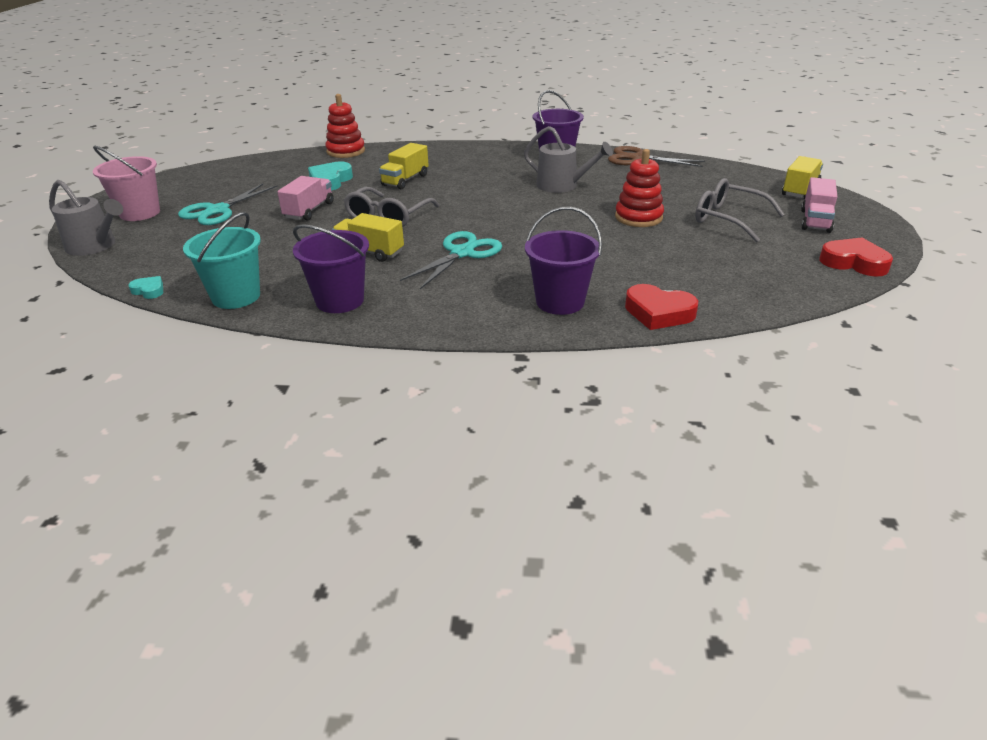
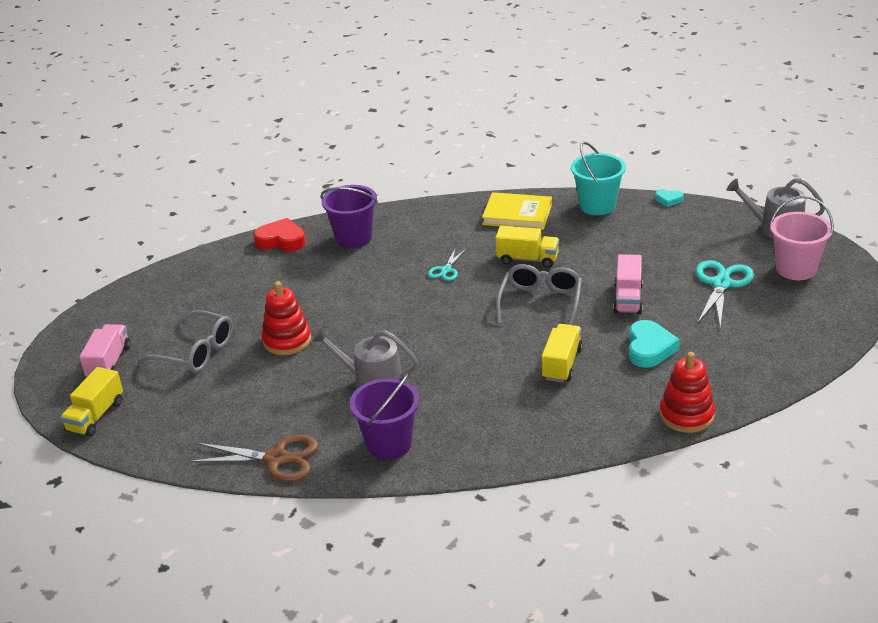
camera: 170 degrees right, 0 degrees up
purple bucket [293,224,369,313] -> yellow book [482,192,552,230]
turquoise scissors [400,231,502,289] -> turquoise scissors [428,249,466,281], size x0.55
red heart [819,237,893,276] -> none

